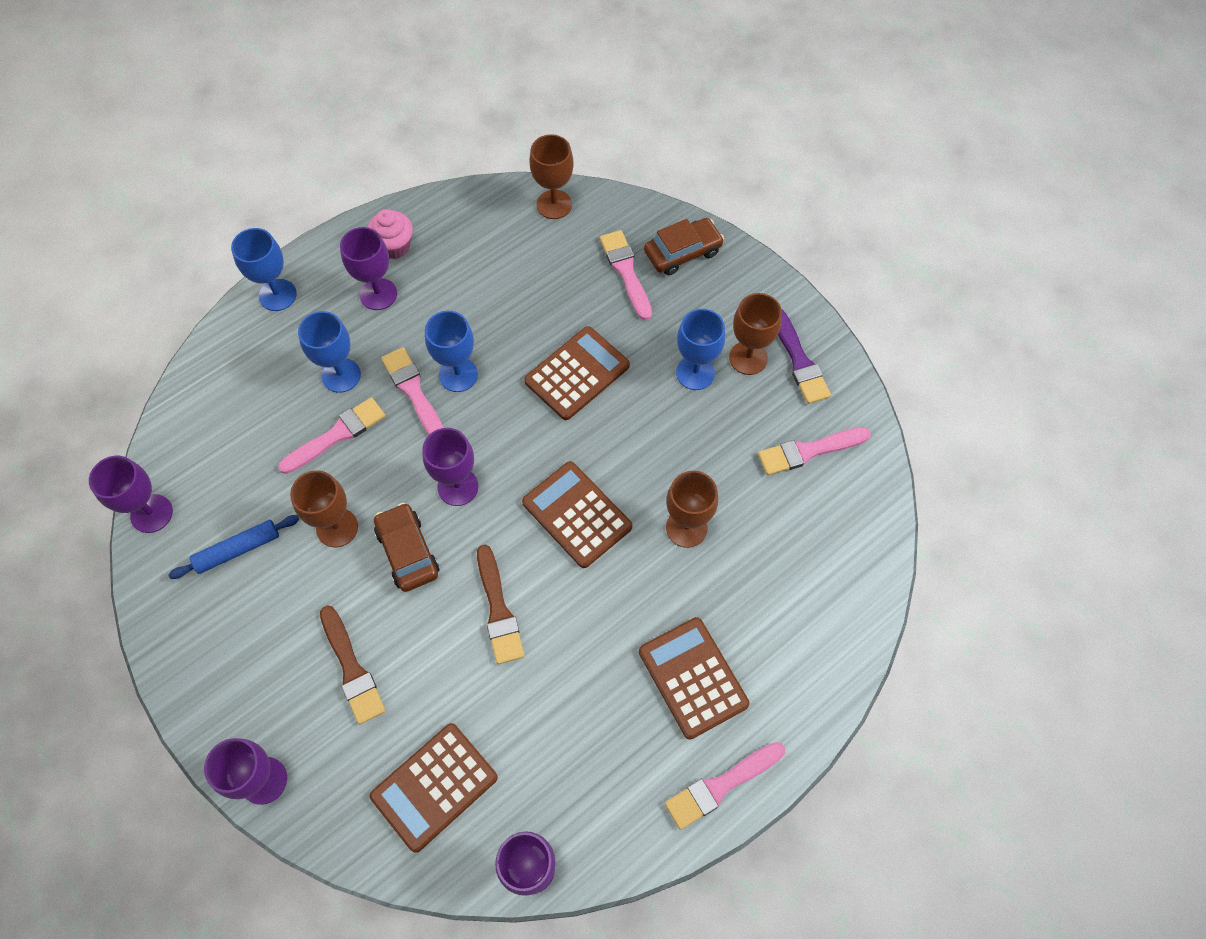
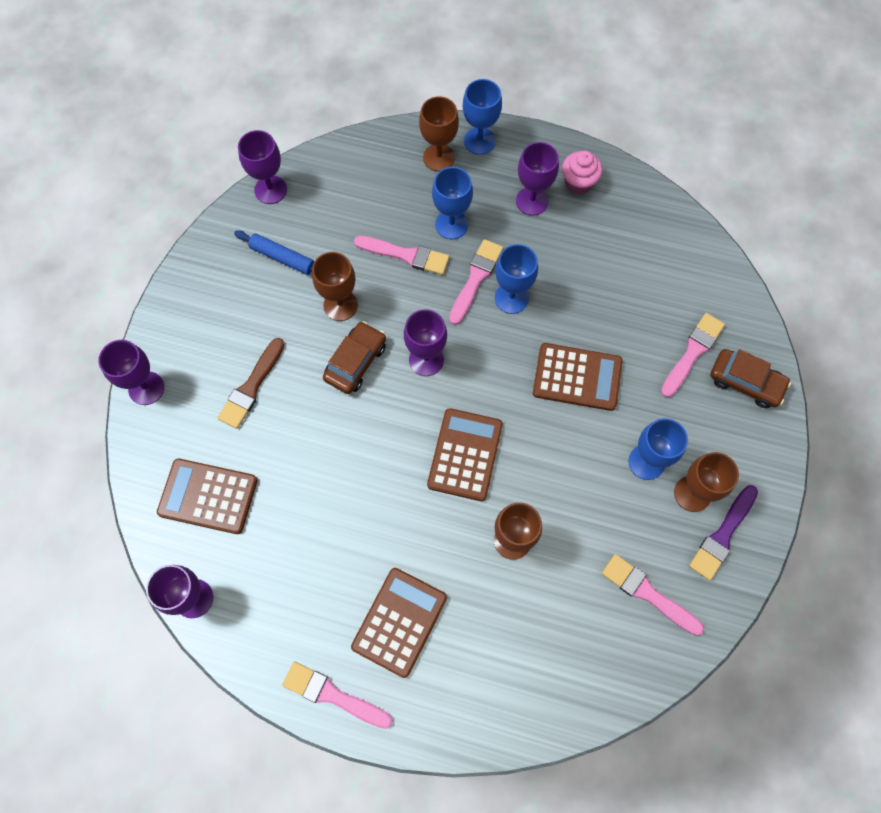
camera: 55 degrees right, 5 degrees up
brown brush [477,545,525,664] -> none
brown goblet [529,134,574,219] -> brown goblet moved to [419,96,459,172]

